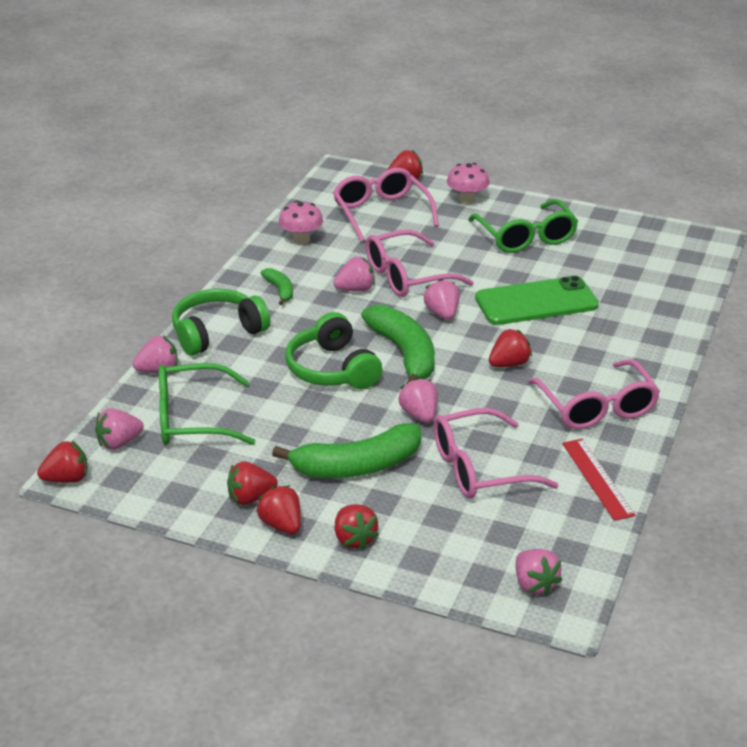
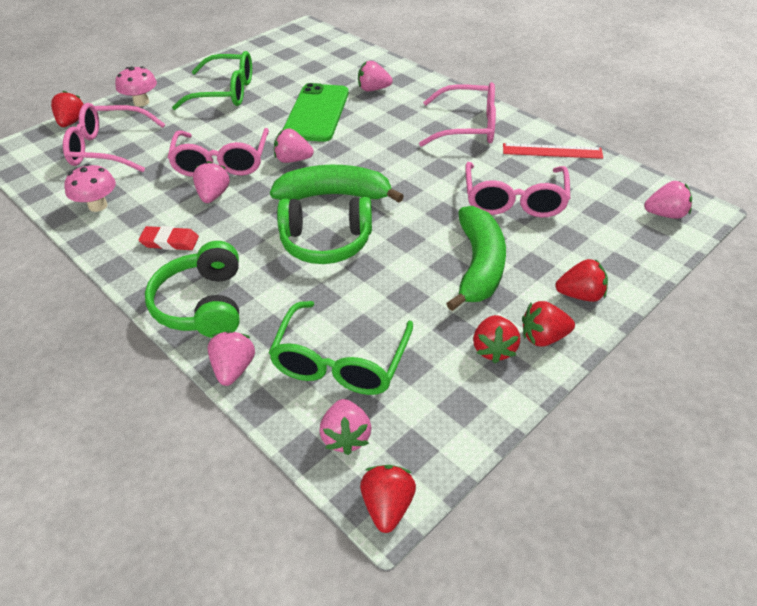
camera: 65 degrees left, 10 degrees up
green banana [260,268,293,305] -> red eraser [138,226,199,250]
pink strawberry [398,377,438,423] -> pink strawberry moved to [358,61,392,91]
red strawberry [489,329,532,367] -> none

